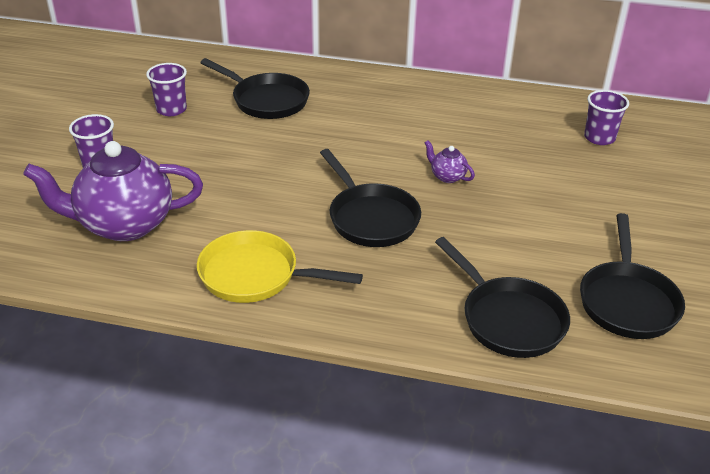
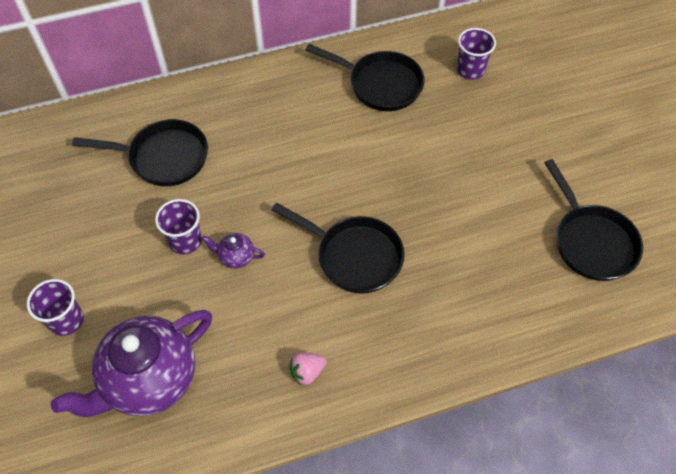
camera: 30 degrees left, 20 degrees up
purple cup [146,63,187,116] -> purple cup moved to [155,199,202,255]
yellow pan [197,230,363,303] -> pink strawberry [289,353,326,385]
purple teapot [425,140,475,183] -> purple teapot moved to [202,233,265,268]
black pan [435,237,570,358] -> black pan moved to [306,44,425,111]

